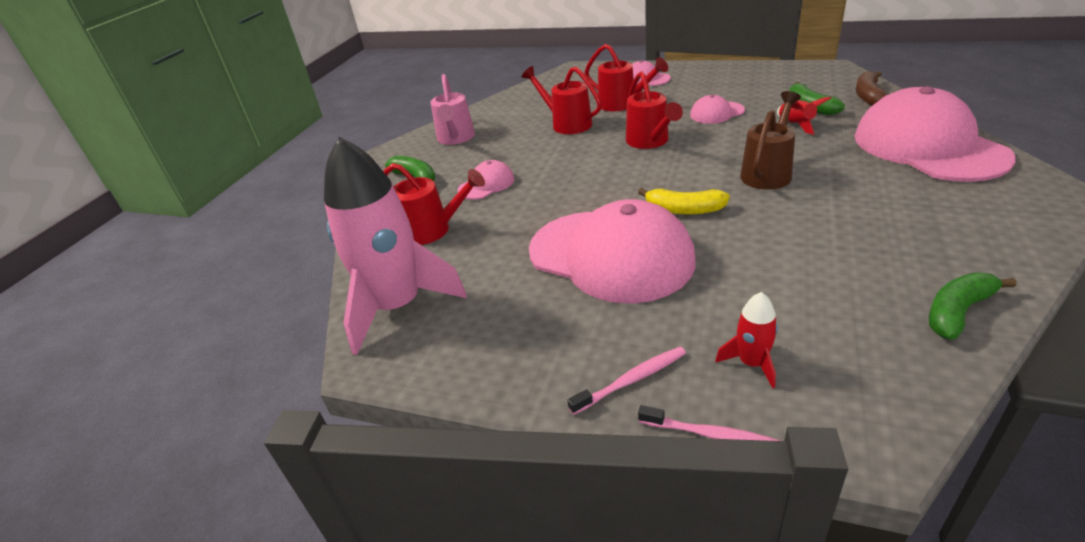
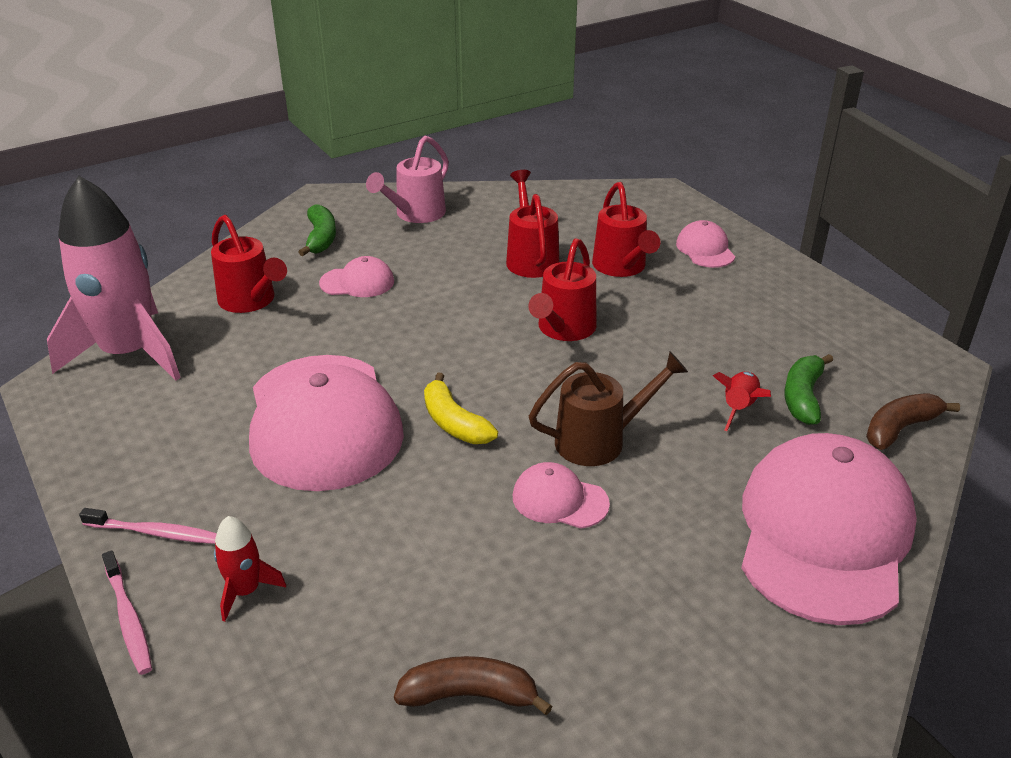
camera: 35 degrees right, 0 degrees up
pink cap [690,95,745,124] -> pink cap moved to [513,462,610,529]
green banana [929,273,1016,340] -> brown banana [394,656,553,715]

